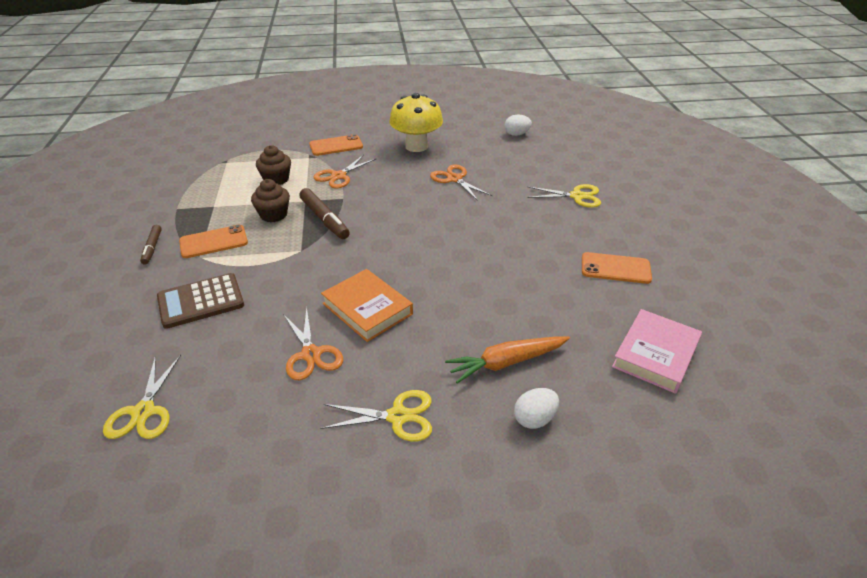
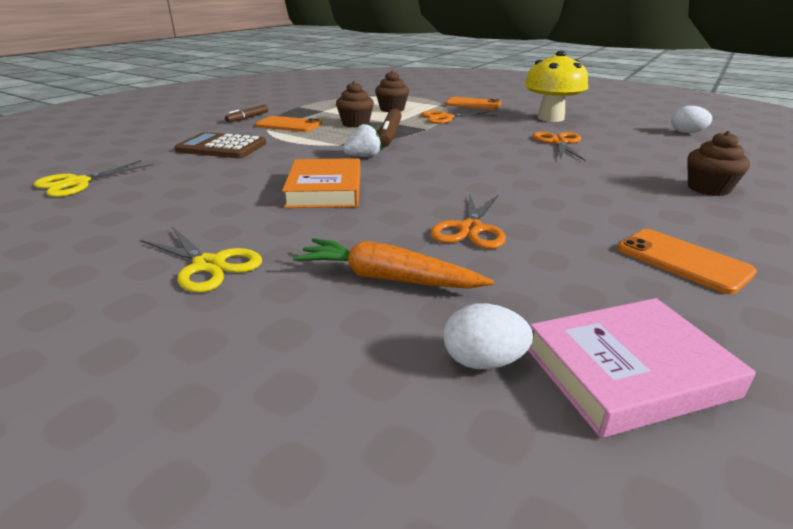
camera: 40 degrees right, 10 degrees down
orange scissors [283,308,343,380] -> orange scissors moved to [430,193,506,249]
white egg [514,388,559,429] -> white egg moved to [443,303,533,369]
yellow scissors [527,184,601,208] -> brown cupcake [687,131,750,196]
none -> white strawberry [343,124,381,157]

